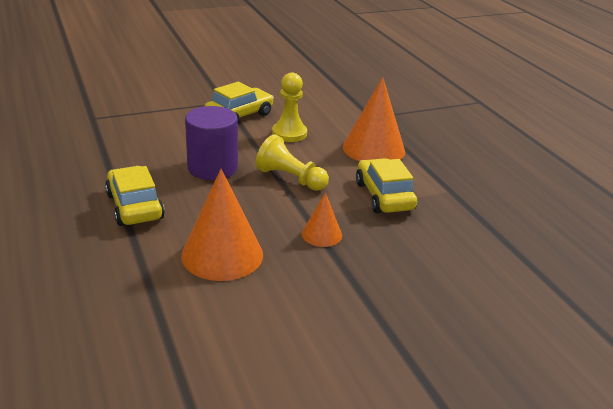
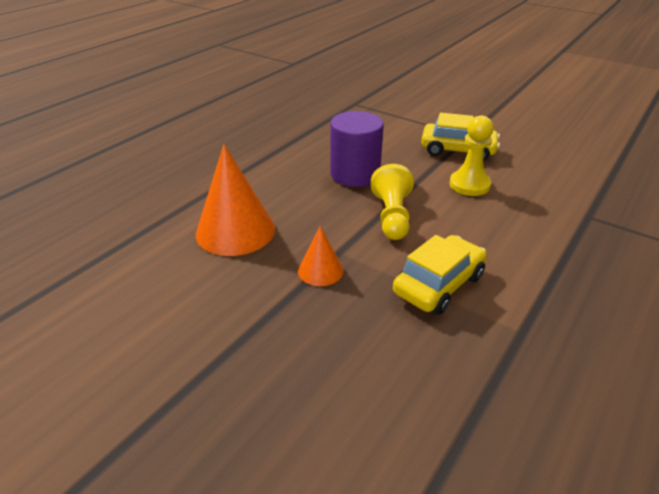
camera: 60 degrees right, 5 degrees up
yellow car [105,166,165,226] -> none
orange cone [343,77,405,162] -> none

